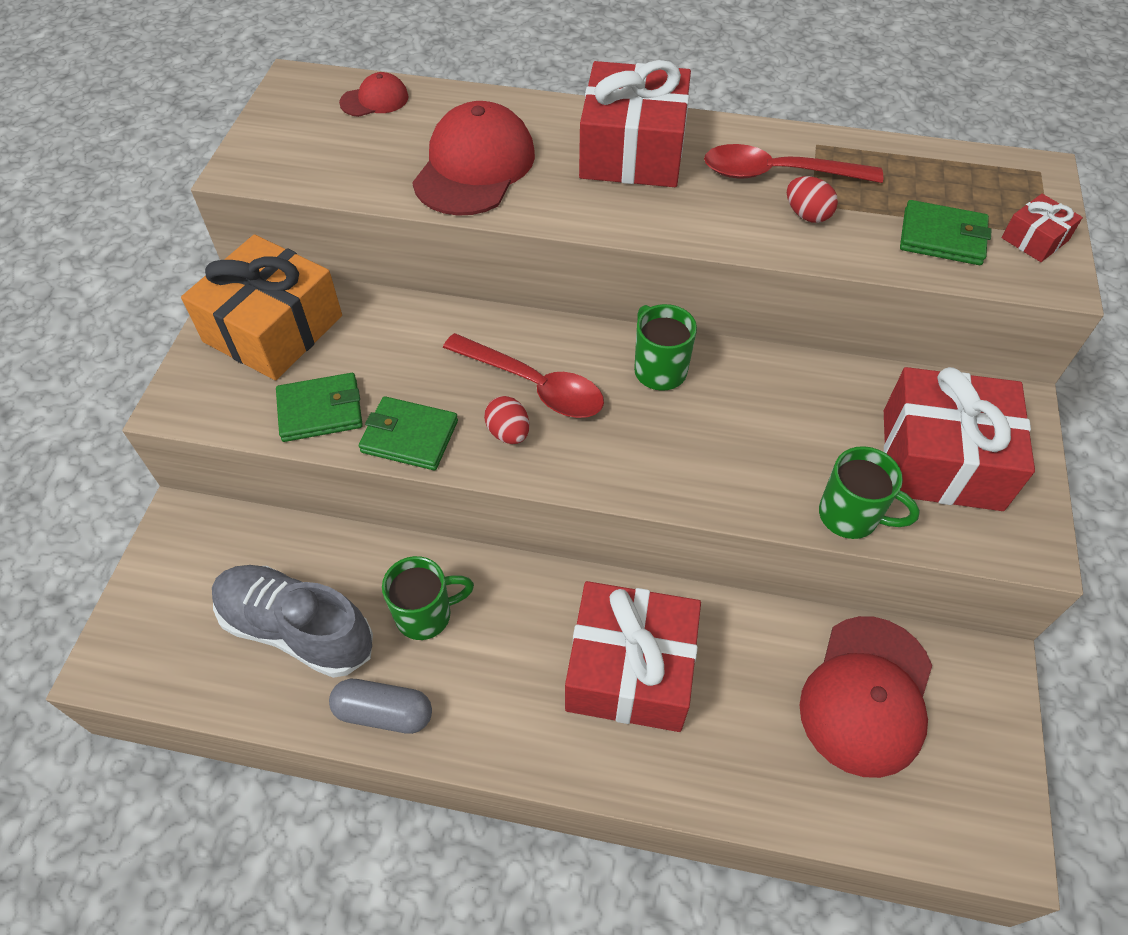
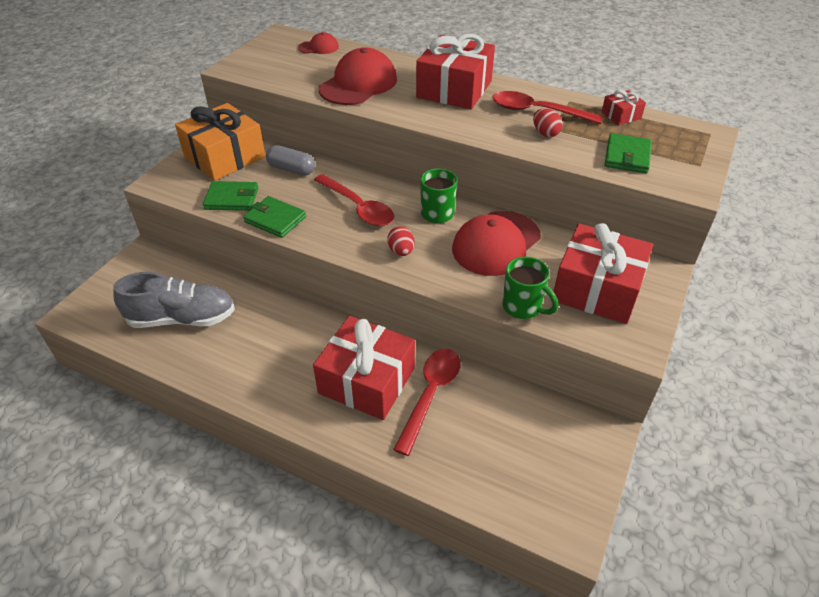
camera: 15 degrees right, 10 degrees down
grey shoe [212,565,373,678] -> grey shoe turned 135 degrees clockwise [113,272,235,328]
grey capsule [329,679,432,734] -> grey capsule moved to [266,145,315,176]
green mug [382,556,474,640] -> none
red egg [484,396,529,444] -> red egg moved to [387,226,414,256]
red cap [800,616,932,778] -> red cap moved to [452,211,541,276]
green wallet [900,200,992,265] -> green wallet turned 75 degrees clockwise [604,133,652,173]
red gift [1002,194,1083,262] -> red gift moved to [602,90,646,125]
none -> red spoon [393,349,461,456]

